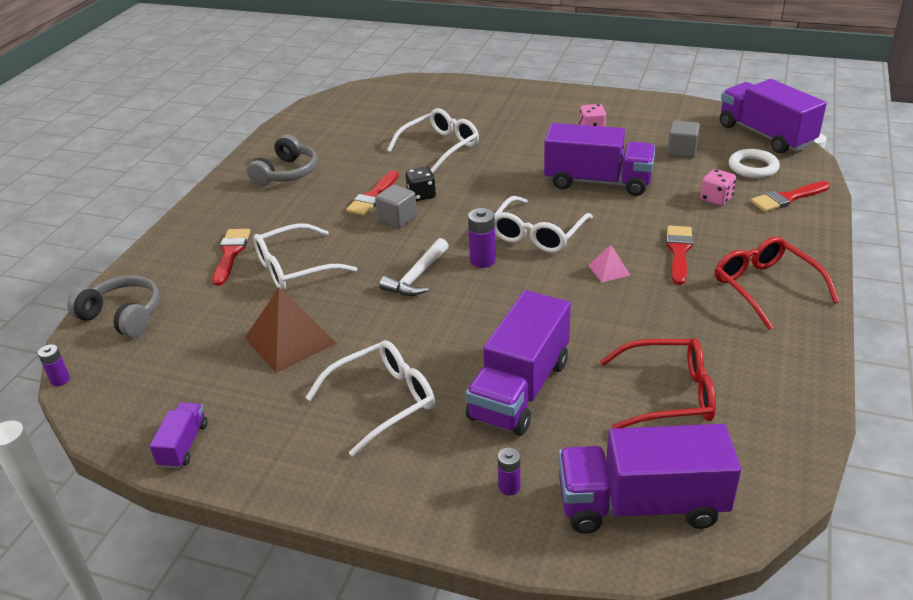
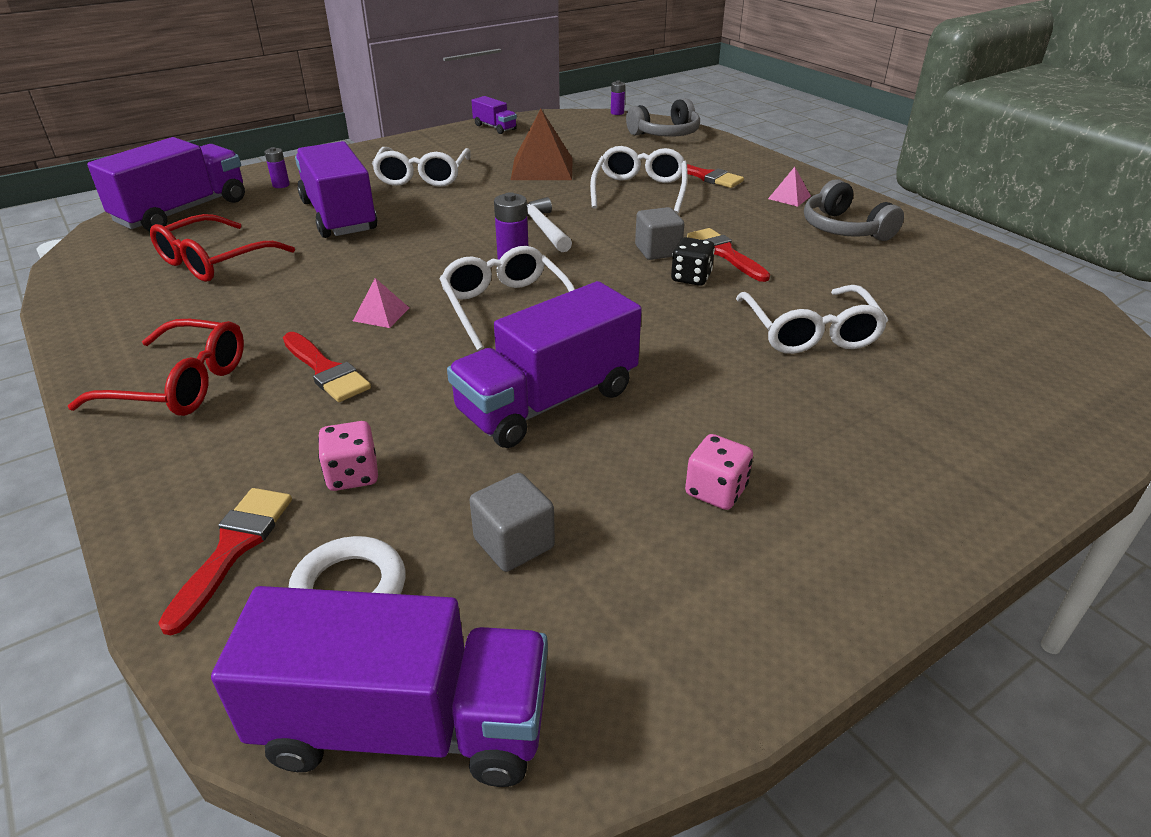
camera: 125 degrees right, 0 degrees up
none -> pink pyramid [768,167,811,207]

